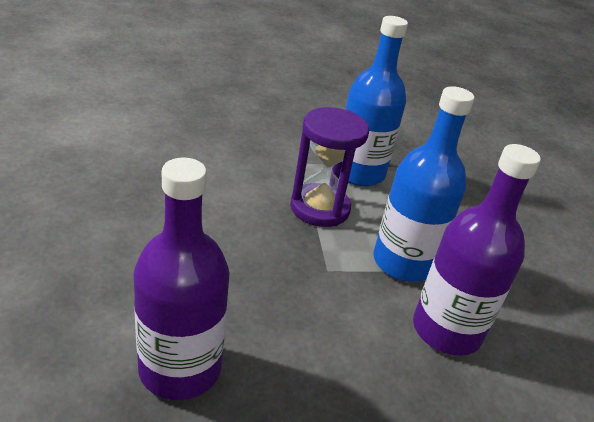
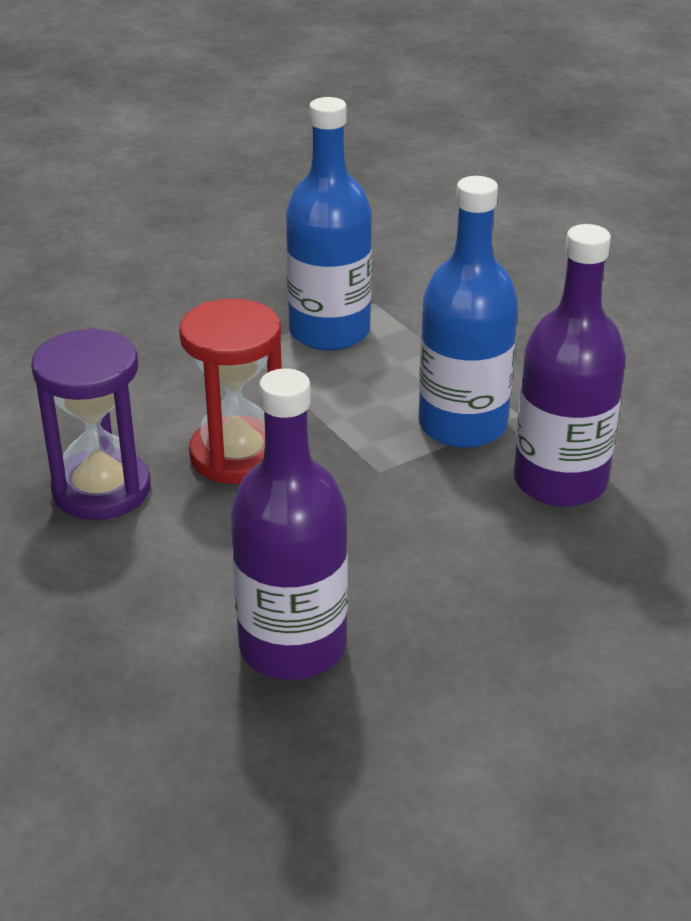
camera: 20 degrees left, 0 degrees up
purple hourglass [290,107,369,227] -> purple hourglass moved to [31,328,151,520]
none -> red hourglass [179,299,282,484]

